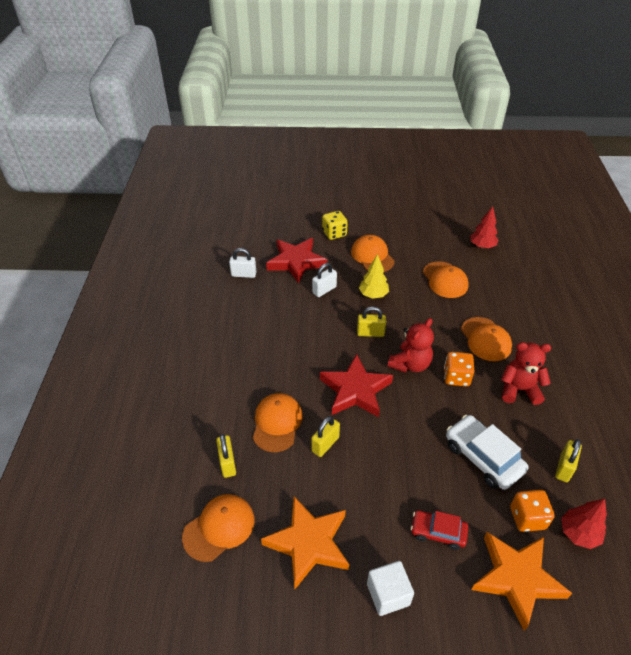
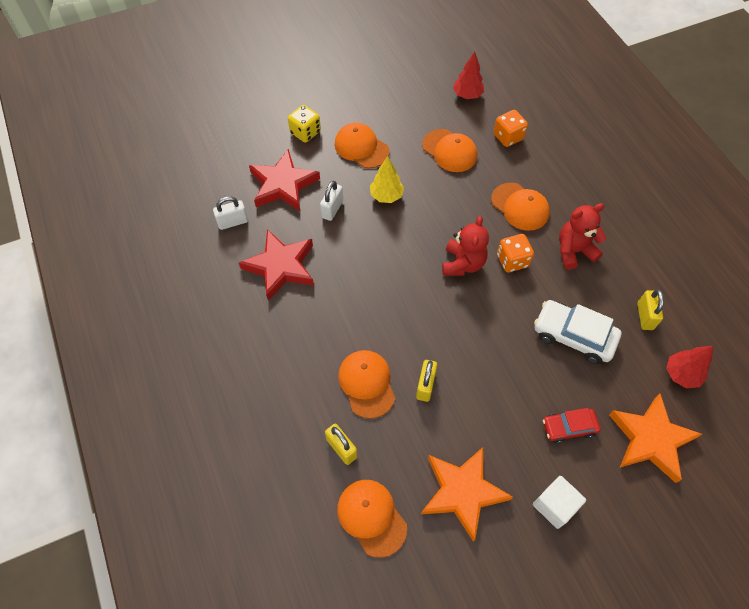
camera: 25 degrees left, 15 degrees up
orange cap [182,494,255,562] -> orange cap turned 60 degrees counterclockwise [337,480,407,558]
red star [320,354,393,417] -> red star moved to [239,229,314,301]
yellow padlock [357,306,386,337] -> none
orange dice [510,490,554,532] -> orange dice moved to [493,110,528,147]

